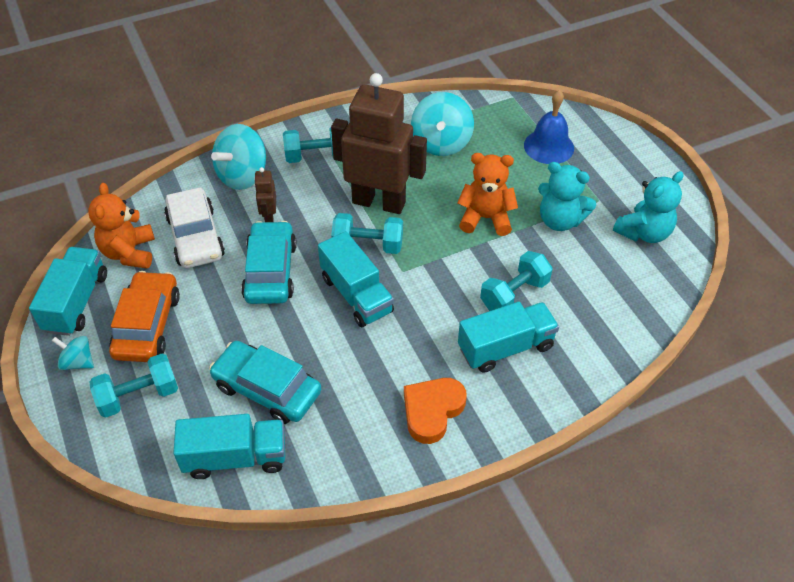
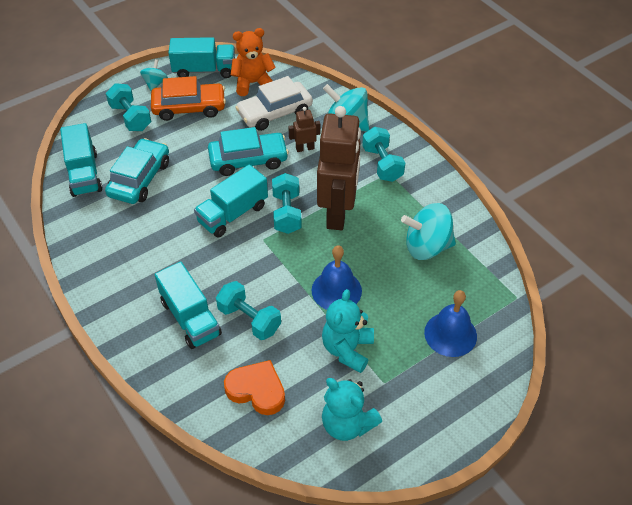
camera: 80 degrees right, 0 degrees up
orange heart [404,378,467,444] -> orange heart moved to [224,360,285,415]
orange teddy bear [458,153,518,236] -> blue bell [311,245,362,310]

